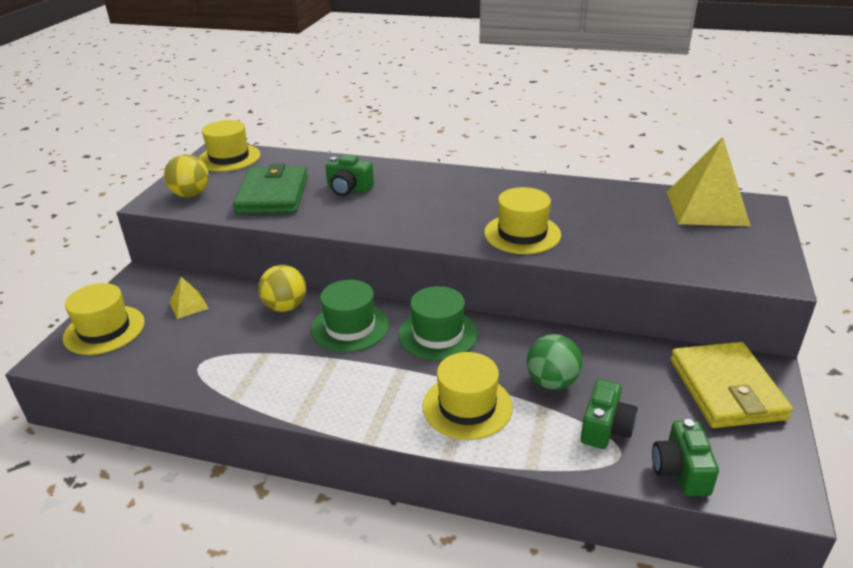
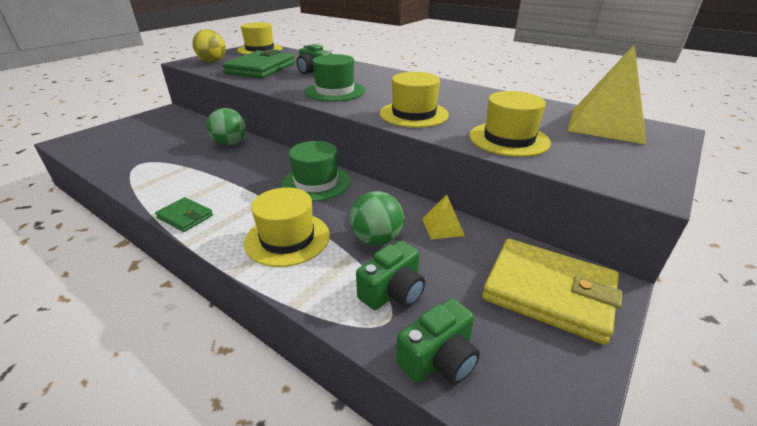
camera: 20 degrees right, 0 degrees up
yellow hat [63,283,145,355] -> yellow hat moved to [469,91,551,157]
yellow pyramid [169,277,209,319] -> yellow pyramid moved to [422,195,465,240]
yellow ball [258,265,306,312] -> green ball [206,108,246,145]
green hat [311,280,389,352] -> green hat moved to [305,54,365,102]
green camera [652,419,719,496] -> green camera turned 150 degrees counterclockwise [396,298,480,385]
yellow wallet [670,342,793,428] -> yellow wallet turned 75 degrees counterclockwise [482,239,623,345]
none -> green wallet [155,197,213,232]

